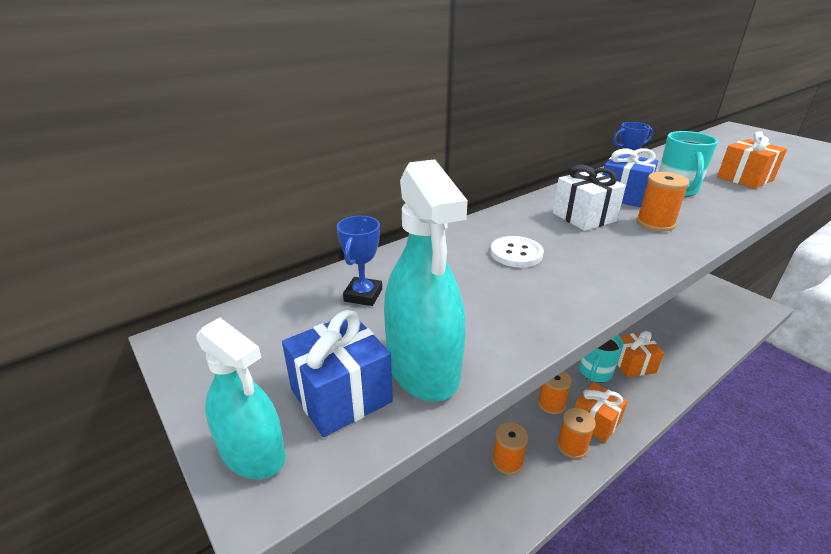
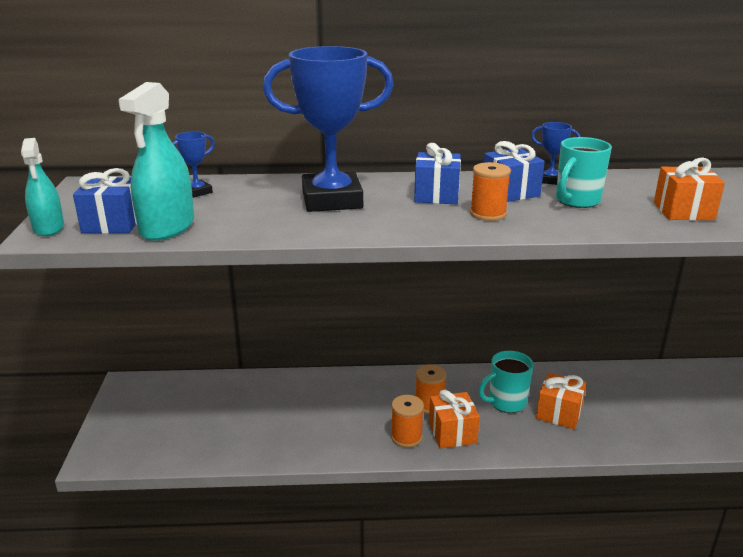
camera: 35 degrees right, 5 degrees down
white button [491,236,544,268] -> blue trophy [263,46,394,212]
orange spool [492,422,528,475] -> none
white gift [553,165,626,231] -> blue gift [414,143,461,204]

